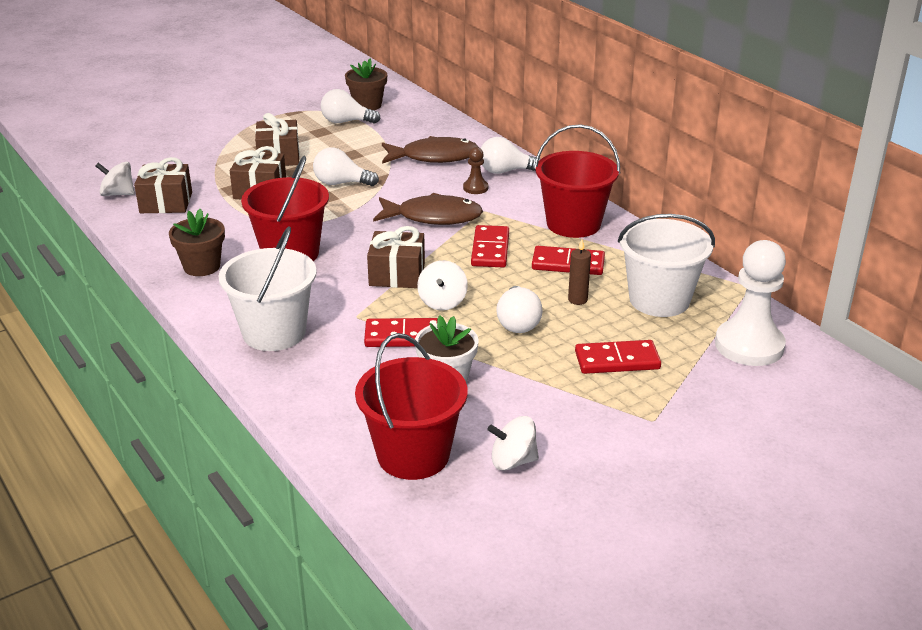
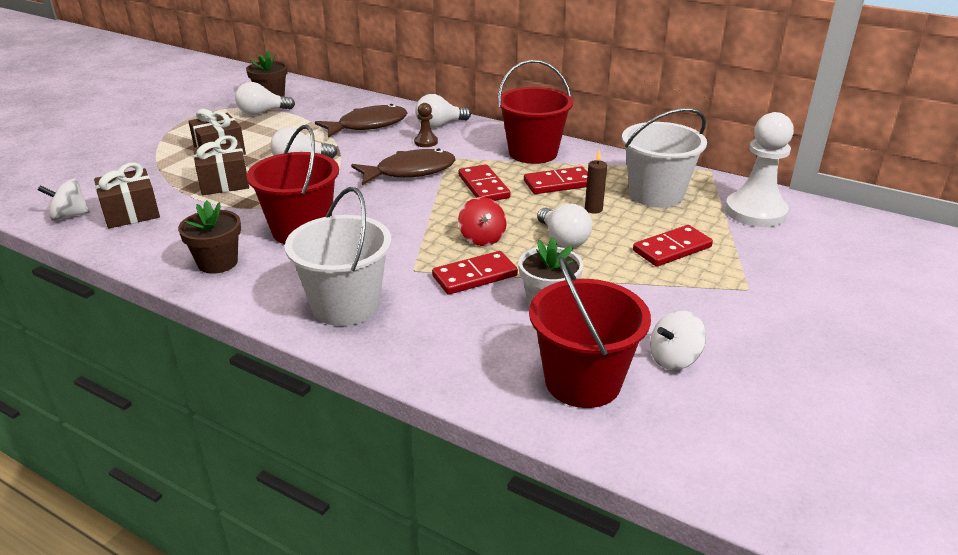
camera: 25 degrees left, 0 degrees up
brown gift [367,226,425,288] -> none
white spinning top [417,260,468,311] -> red spinning top [458,197,507,246]

